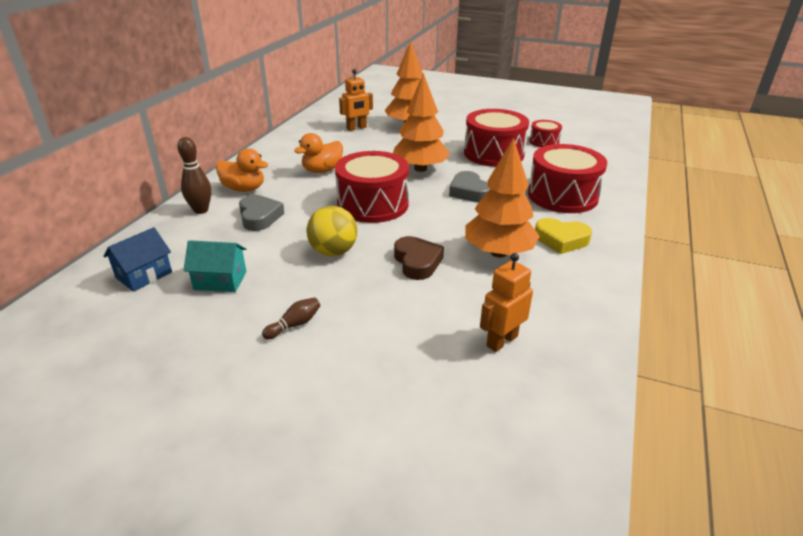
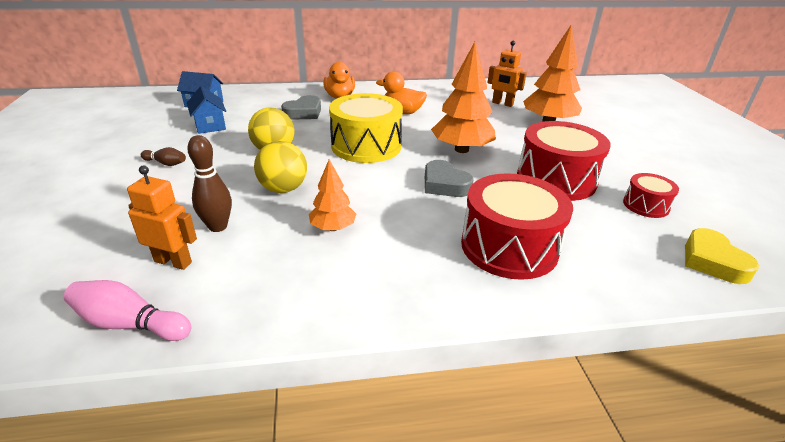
camera: 60 degrees right, 0 degrees up
brown bowling pin [178,137,211,214] -> brown bowling pin moved to [187,135,232,232]
turquoise house [183,240,246,292] -> blue house [187,86,226,134]
red drum [335,151,409,223] -> yellow drum [329,93,403,163]
brown heart [394,236,444,280] -> yellow ball [254,141,307,193]
grey heart [449,171,490,202] -> grey heart turned 75 degrees counterclockwise [425,160,474,197]
orange tree [465,138,540,258] -> orange tree [309,159,356,231], size x0.56
yellow heart [535,218,592,254] -> yellow heart moved to [685,228,759,284]
none -> pink bowling pin [64,280,191,341]

